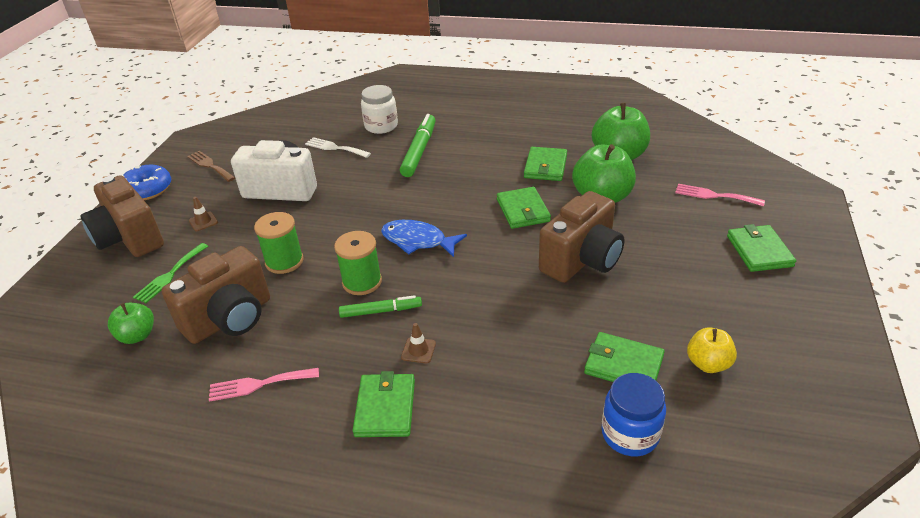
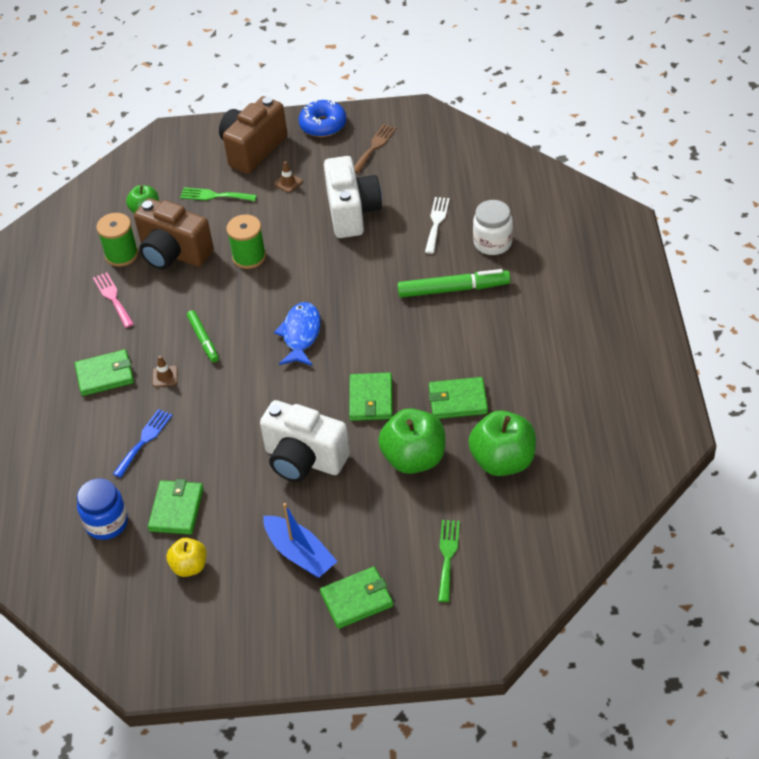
camera: 75 degrees right, 10 degrees up
green spool [334,231,382,295] -> green spool moved to [96,213,138,267]
green wallet [497,187,551,229] -> green wallet turned 60 degrees counterclockwise [349,372,393,421]
brown camera [539,191,625,283] -> white camera [260,400,350,482]
pink fork [675,184,765,206] -> green fork [438,520,460,602]
none -> blue fork [113,409,172,478]
none -> blue boat [263,503,338,578]

